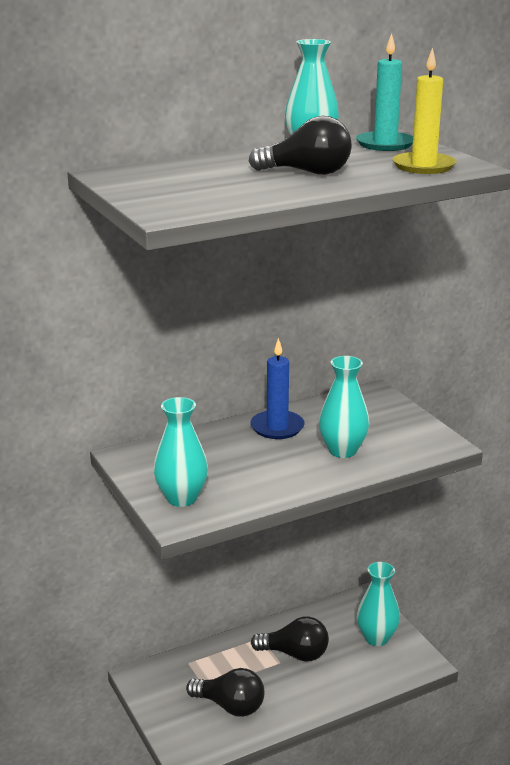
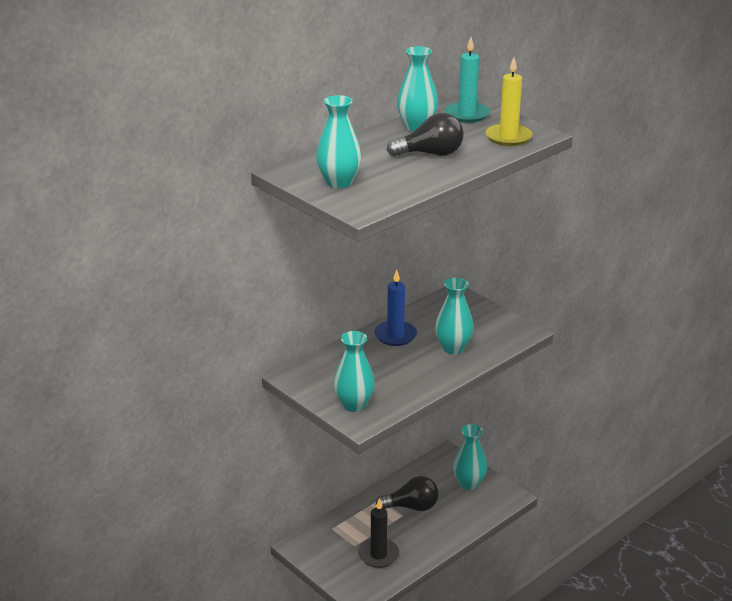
camera: 15 degrees left, 5 degrees up
black light bulb [186,668,264,717] -> black candle [358,498,399,568]
none -> turquoise vase [316,95,361,188]

